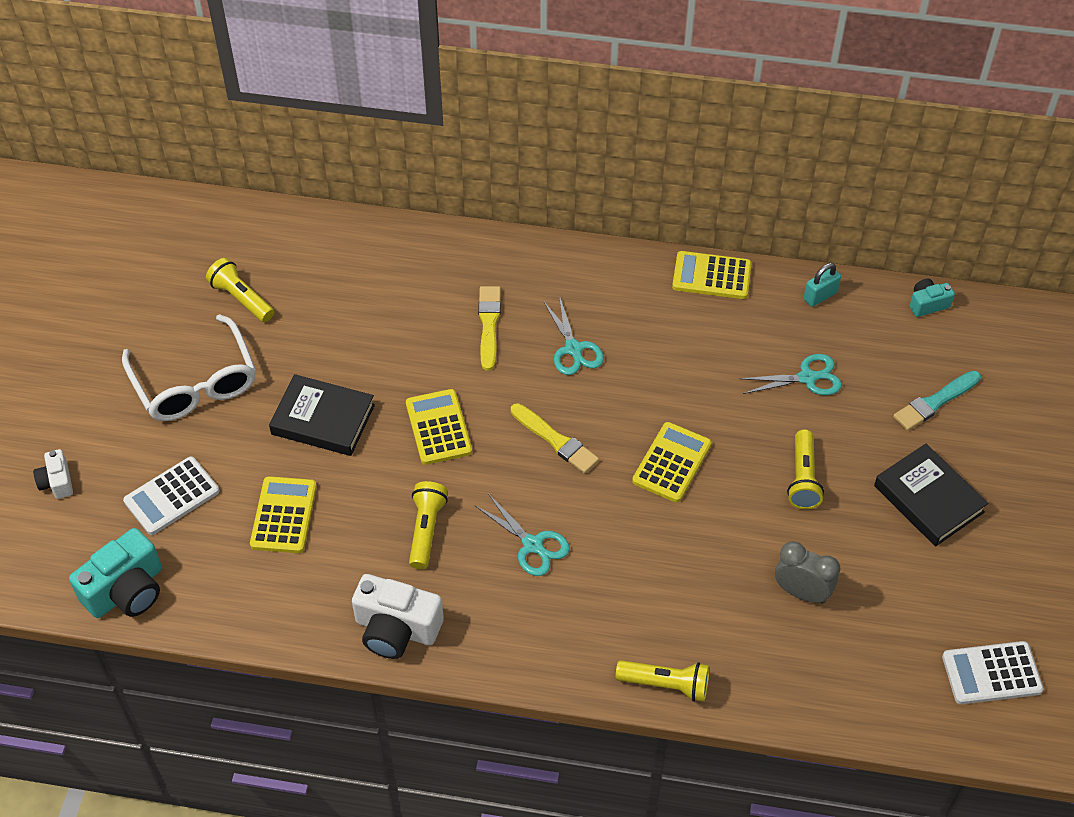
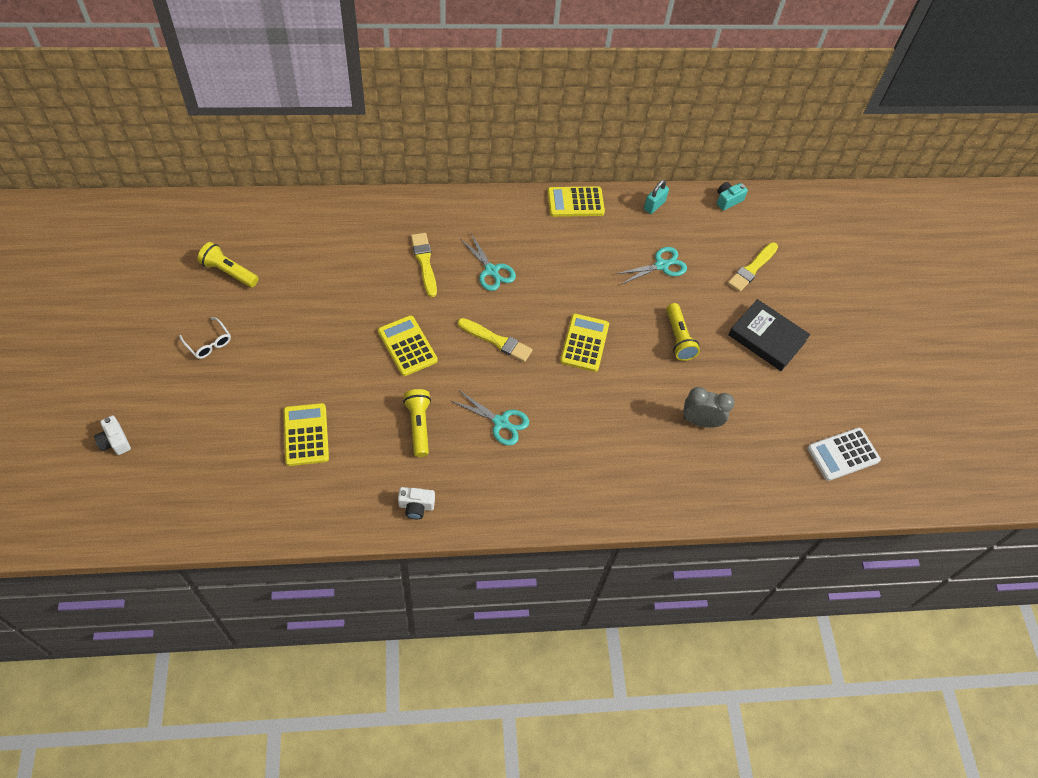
camera: 20 degrees left, 5 degrees up
turquoise camera [69,528,162,618] -> none
white glasses [122,314,256,421] -> white glasses [179,317,231,359], size x0.46
white calculator [123,457,219,535] -> none
black book [269,374,375,456] -> none
white camera [352,574,444,659] -> white camera [398,487,435,519], size x0.54
yellow flashlight [616,660,709,702] -> none
turquoise brush [893,371,981,431] -> yellow brush [728,242,778,292]

